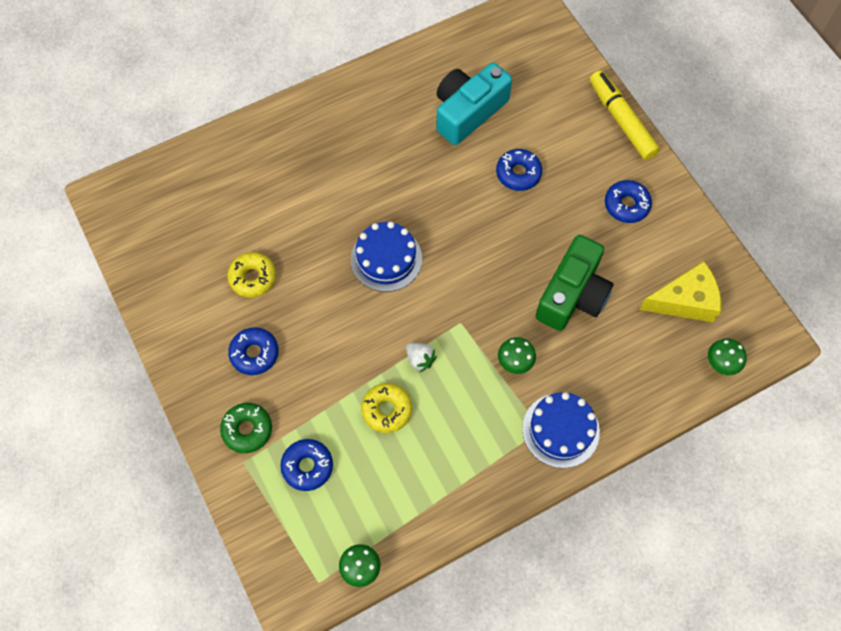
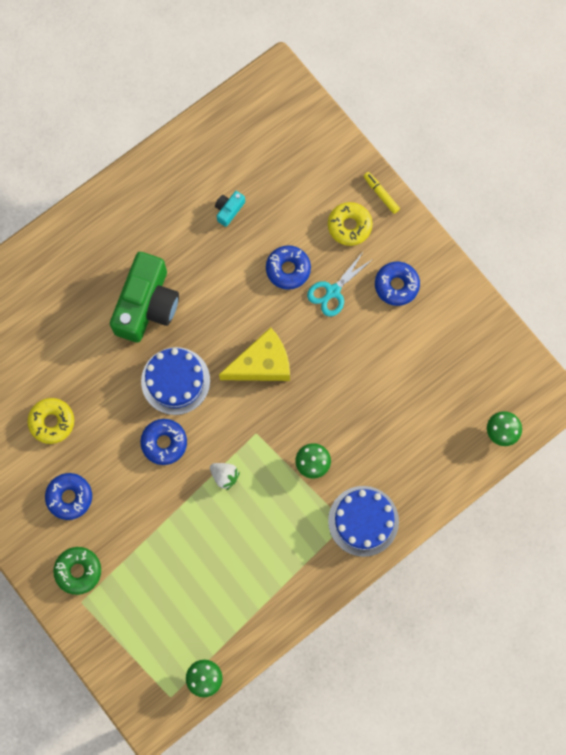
camera: 10 degrees left, 10 degrees up
blue donut [280,439,333,491] -> blue donut moved to [140,419,187,465]
yellow donut [361,383,412,433] -> yellow donut moved to [328,202,373,246]
turquoise camera [436,63,512,145] -> turquoise camera [215,191,245,227], size x0.42
green camera [536,235,613,331] -> green camera moved to [110,252,179,342]
yellow marker [590,70,660,160] -> yellow marker [364,172,400,214], size x0.47
yellow cheese [639,261,722,322] -> yellow cheese moved to [219,327,290,381]
none -> turquoise scissors [307,251,373,317]

